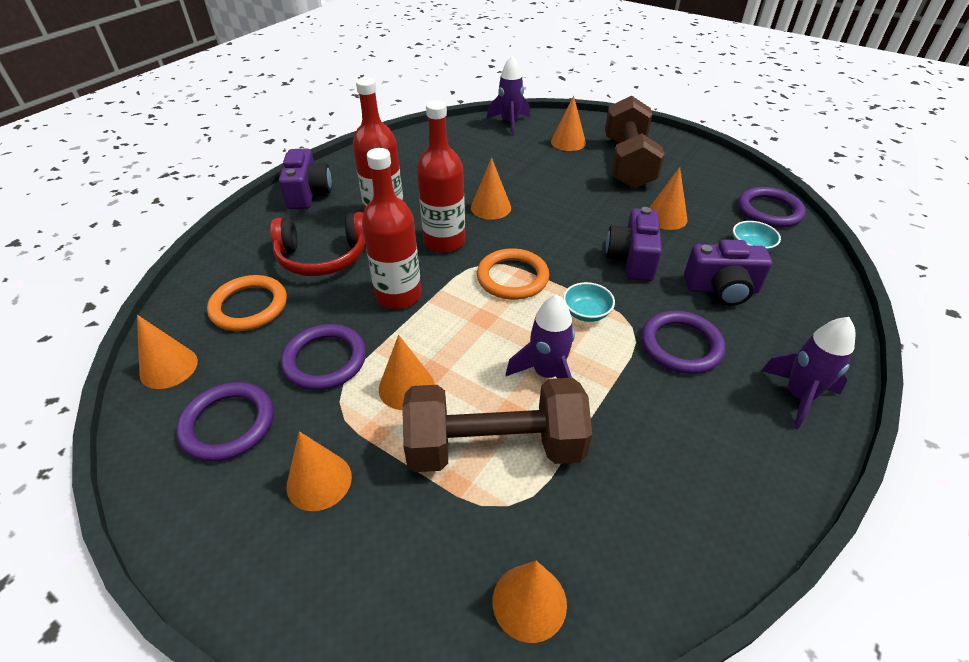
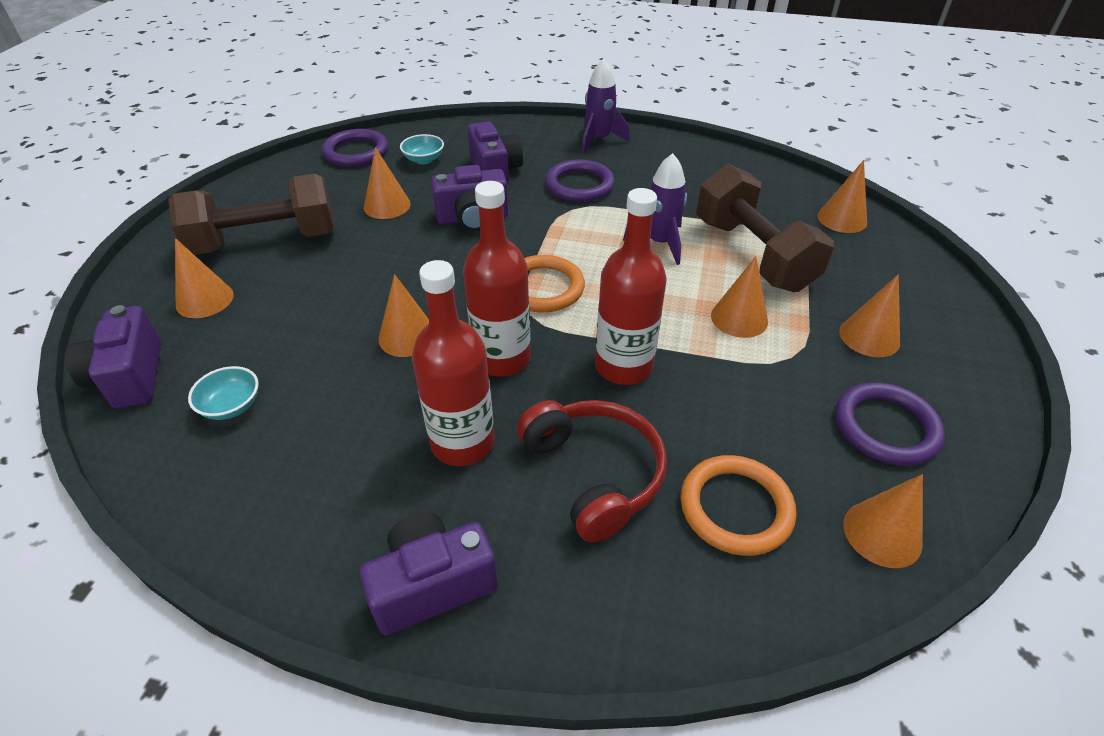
camera: 110 degrees left, 0 degrees up
purple ring [281,324,366,390] -> none
purple rocket [487,56,530,136] -> purple camera [66,305,161,409]
turquoise bowl [563,282,615,322] -> turquoise bowl moved to [188,366,259,420]

